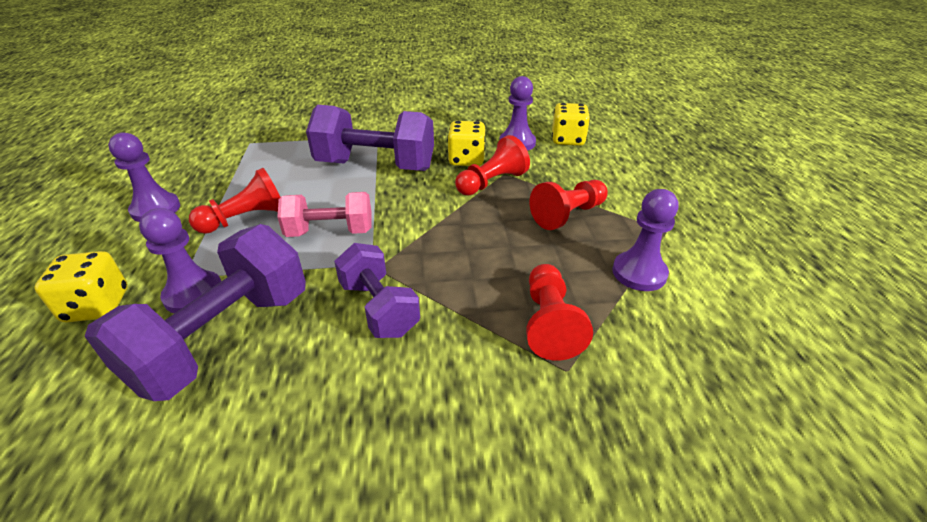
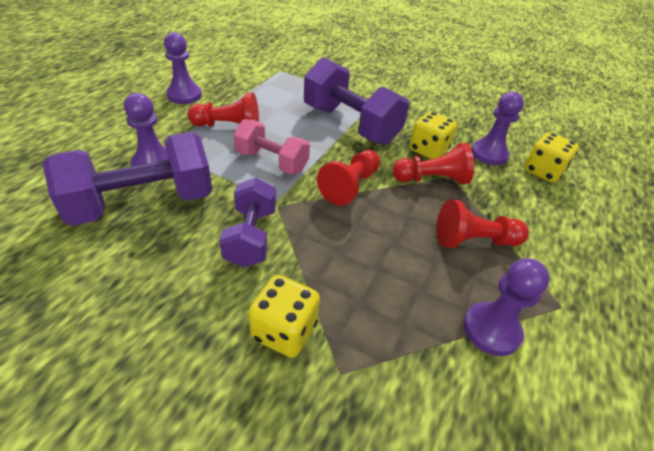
camera: 30 degrees right, 5 degrees up
yellow dice [34,251,128,323] -> yellow dice moved to [248,275,320,358]
red pawn [526,264,593,361] -> red pawn moved to [317,150,380,206]

